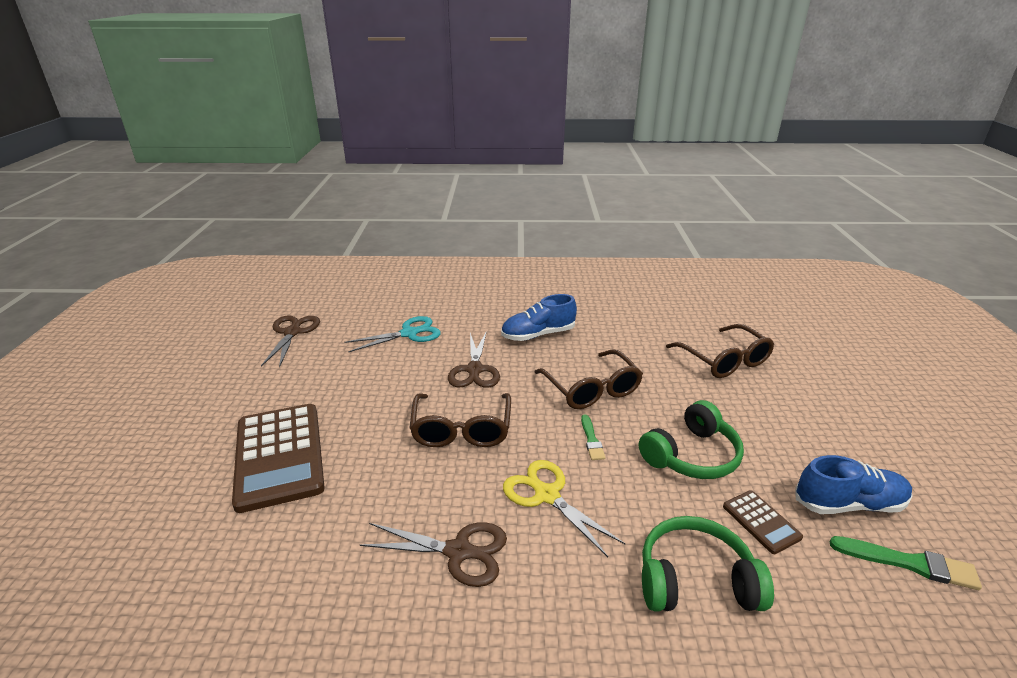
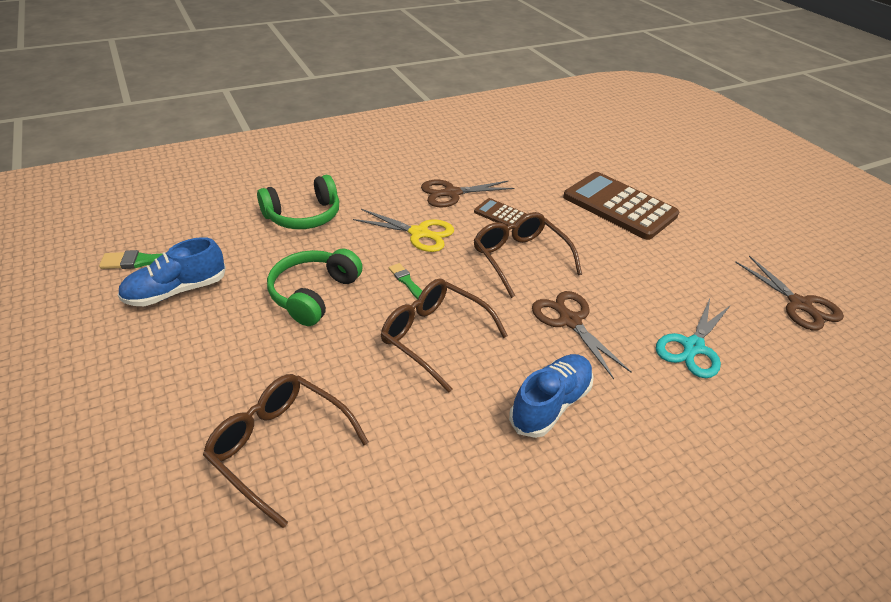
camera: 150 degrees right, 10 degrees up
brown calculator [723,490,803,554] -> brown calculator moved to [474,198,527,226]

